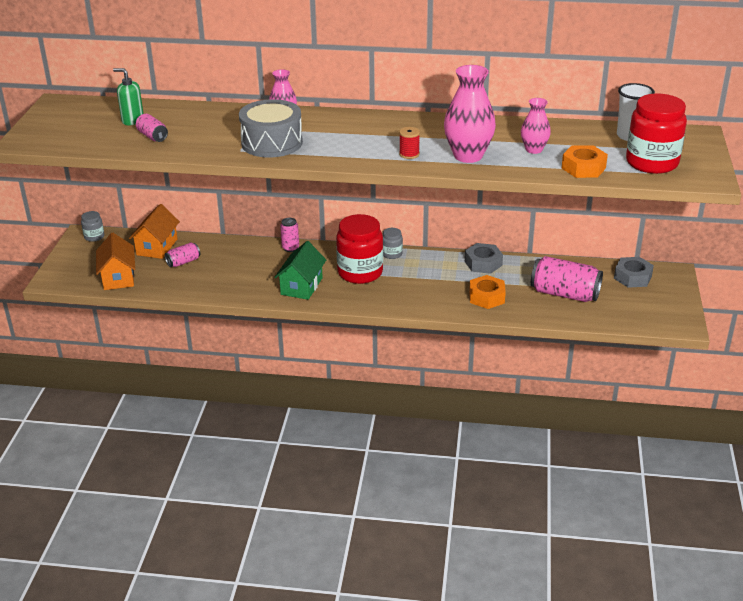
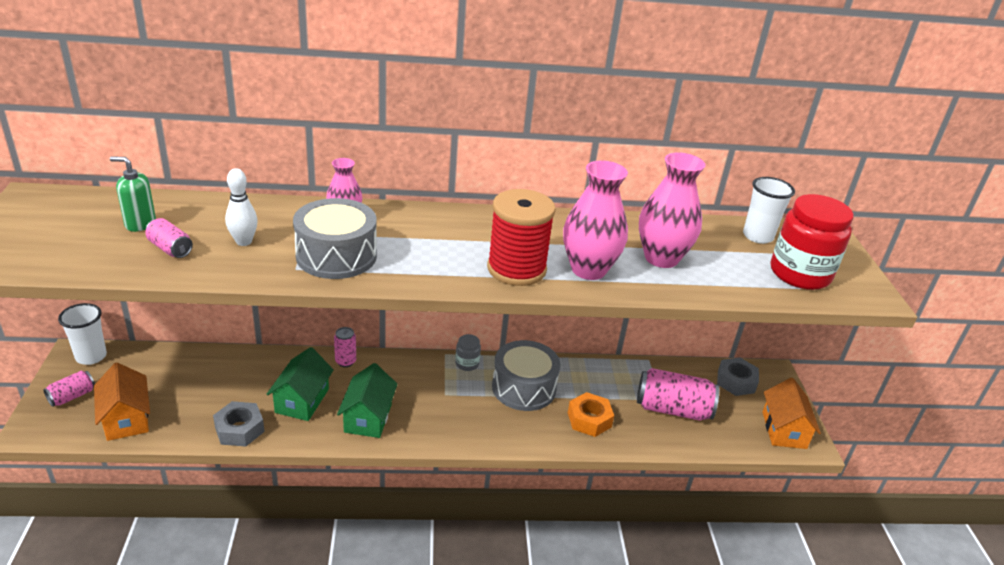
camera: 15 degrees left, 0 degrees up
grey jar [81,211,104,242] -> white cup [58,303,107,365]
orange house [129,204,180,259] -> orange house moved to [762,378,821,449]
pink can [165,242,200,267] -> pink can moved to [43,371,95,407]
red jar [336,214,383,284] -> none
red spool [399,127,420,159] -> red spool [487,189,556,286], size x2.33
grey nut [465,243,503,274] -> grey nut moved to [213,401,265,447]
pink vase [521,98,551,154] -> pink vase [639,152,705,268], size x1.71
orange nut [562,145,608,178] -> none
none -> white bowling pin [225,168,258,246]
none -> green house [267,347,334,421]
none -> grey drum [492,340,561,411]

